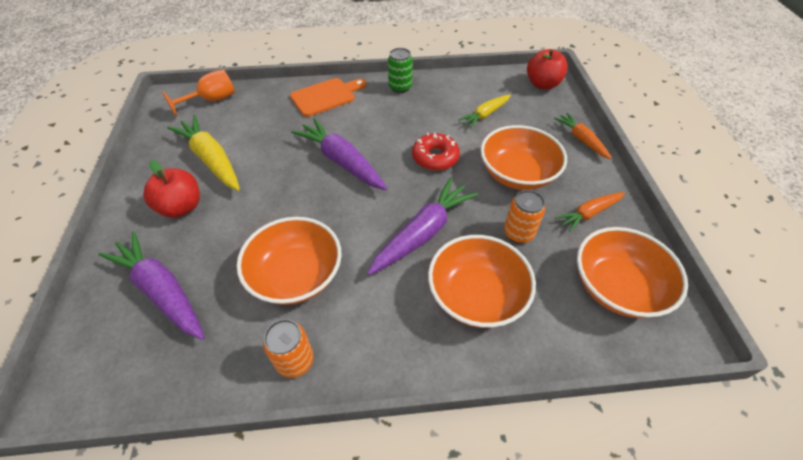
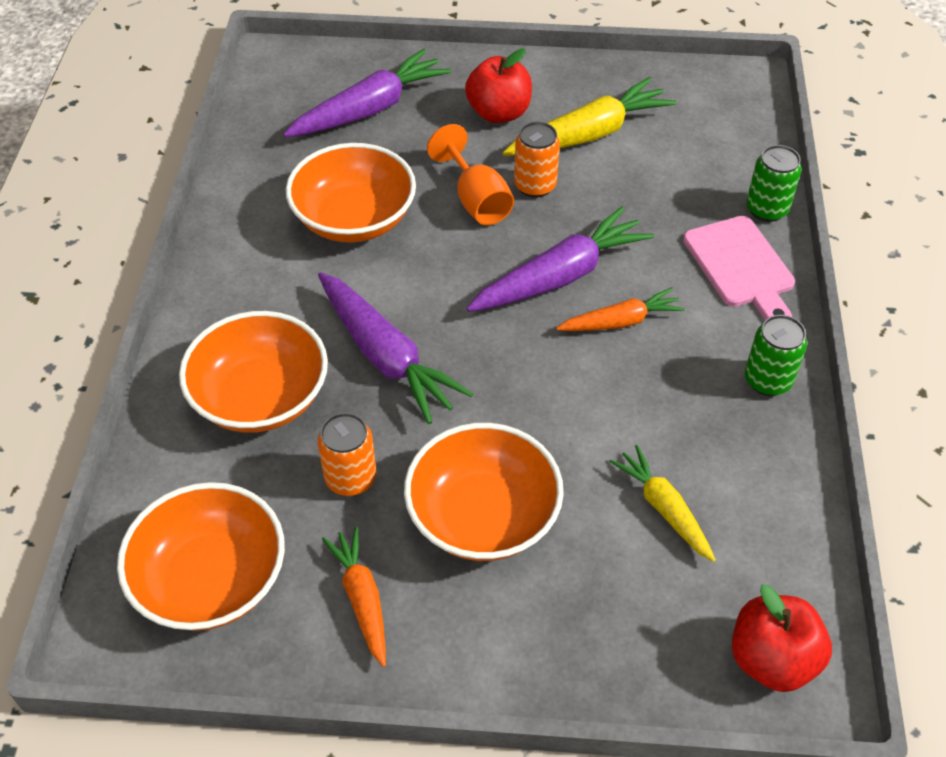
camera: 100 degrees right, 0 degrees up
orange goblet [162,70,235,117] -> orange goblet moved to [427,124,514,225]
orange can [263,319,314,378] -> orange can moved to [514,122,560,198]
orange cutting board [290,78,367,117] -> pink cutting board [683,216,795,320]
red donut [412,133,460,171] -> none
orange carrot [554,113,612,159] -> orange carrot moved to [556,287,685,331]
none -> green can [746,145,802,222]

